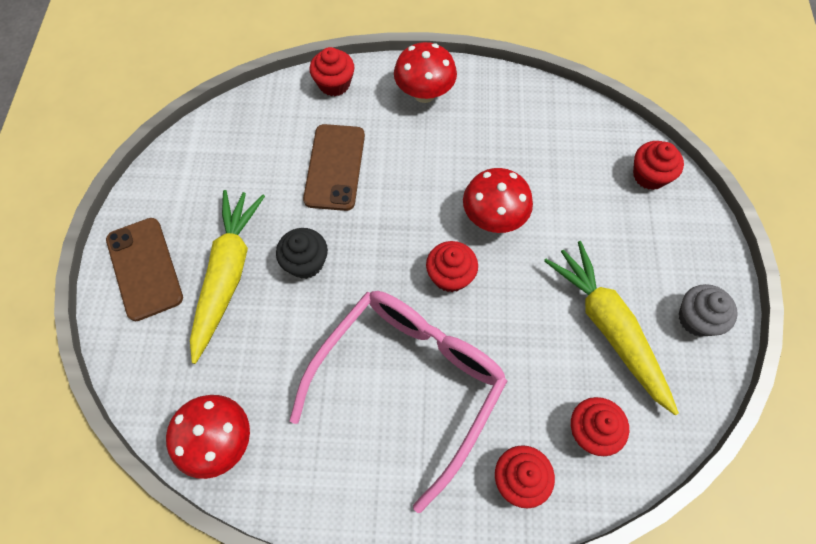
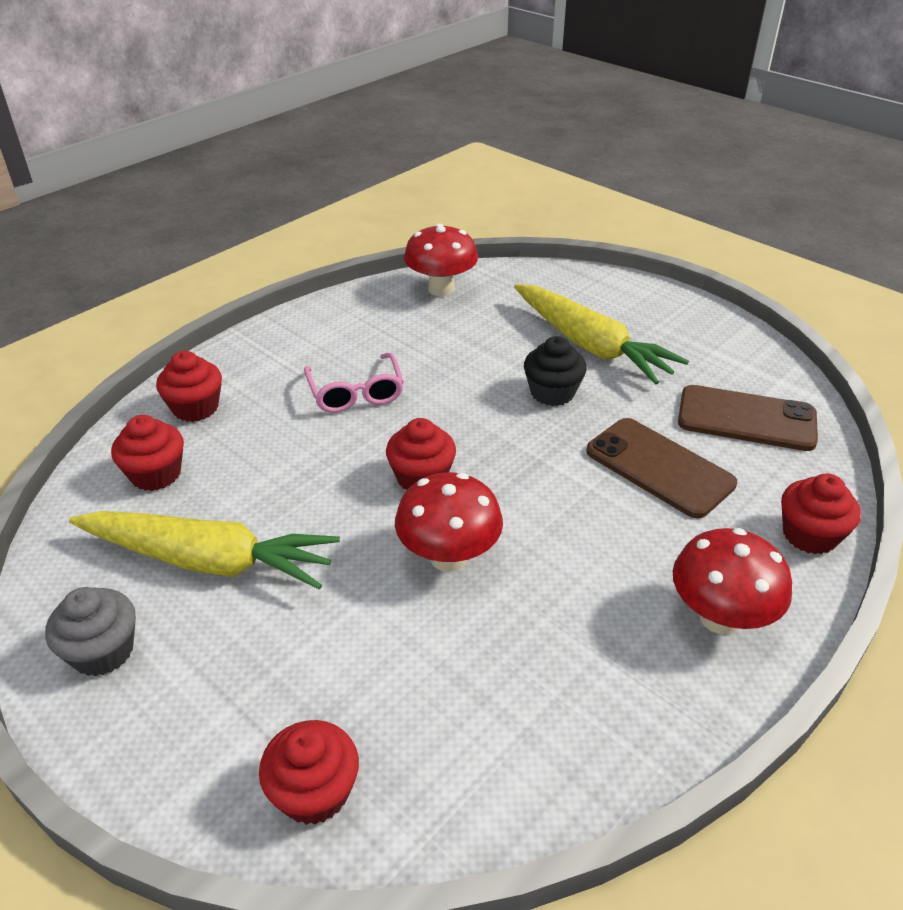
camera: 130 degrees right, 25 degrees down
brown phone [106,218,183,321] -> brown phone moved to [678,385,818,451]
pink glasses [290,291,507,513] -> pink glasses [304,353,404,413], size x0.48

